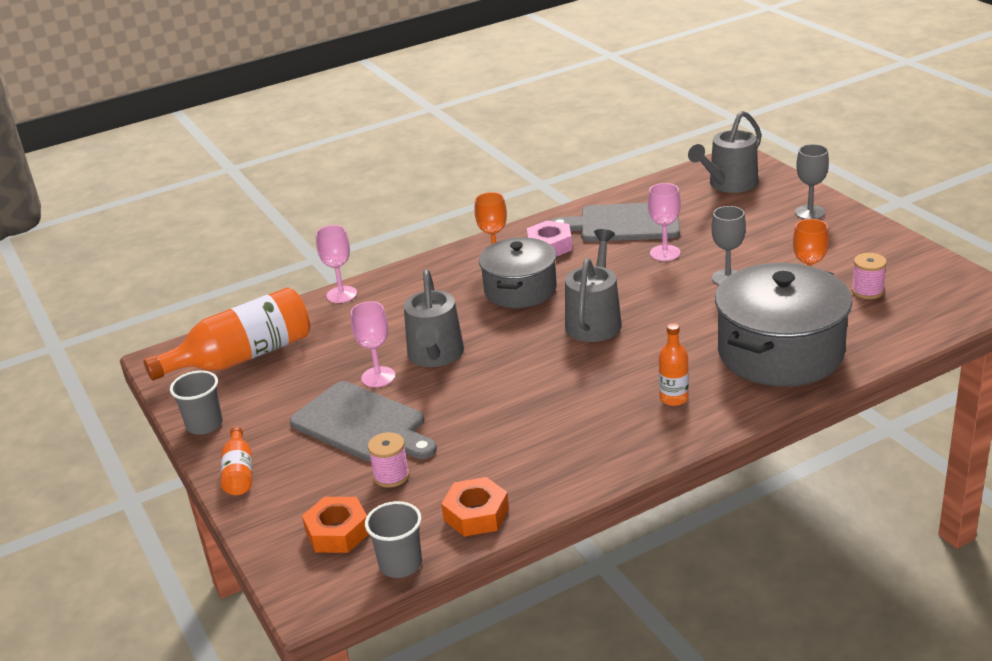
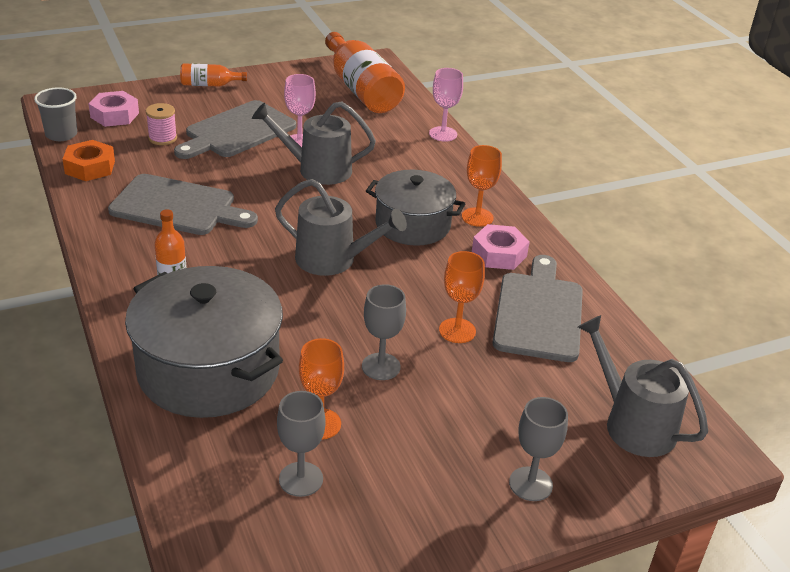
camera: 90 degrees right, 5 degrees up
grey cup [170,371,223,435] -> none
orange nut [302,497,369,553] -> pink nut [89,91,139,127]
pink goblet [648,183,681,261] -> orange goblet [439,251,485,343]
pink spool [852,253,887,299] -> grey goblet [277,391,326,497]
none -> grey cutting board [108,174,258,235]

